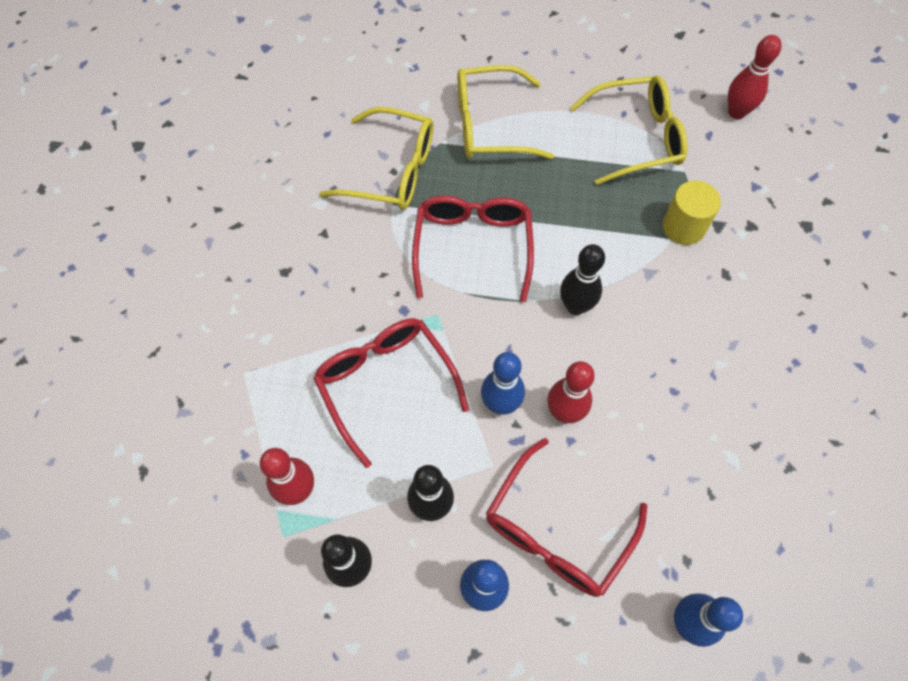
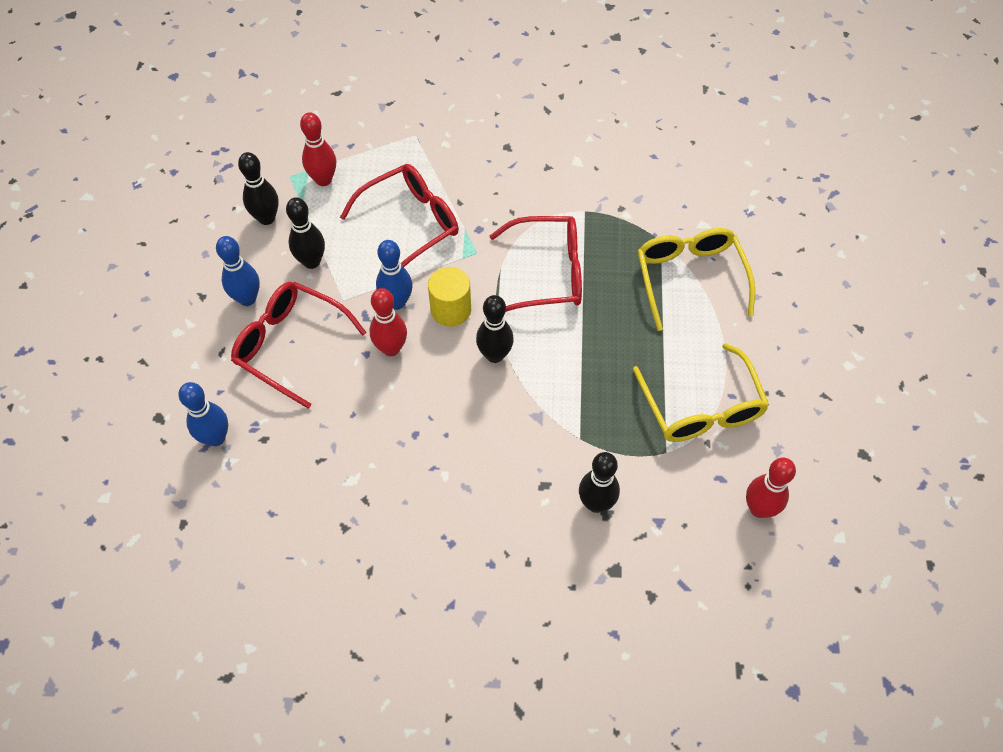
camera: 85 degrees right, 5 degrees down
yellow glasses [320,107,433,210] -> none
yellow cylinder [662,181,721,245] -> yellow cylinder moved to [428,267,471,327]
none -> black bowling pin [579,452,620,513]

